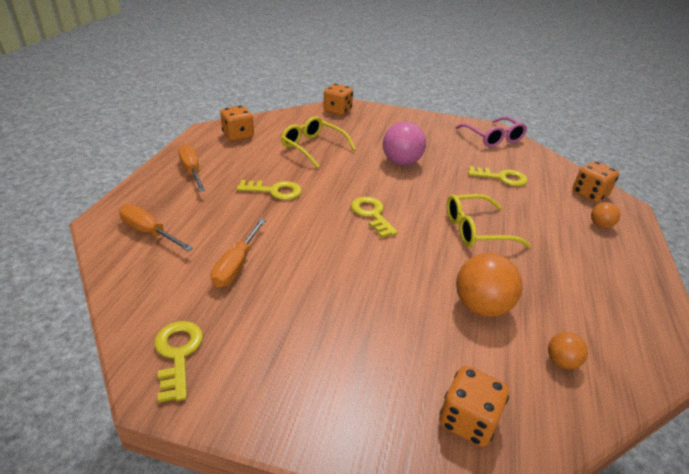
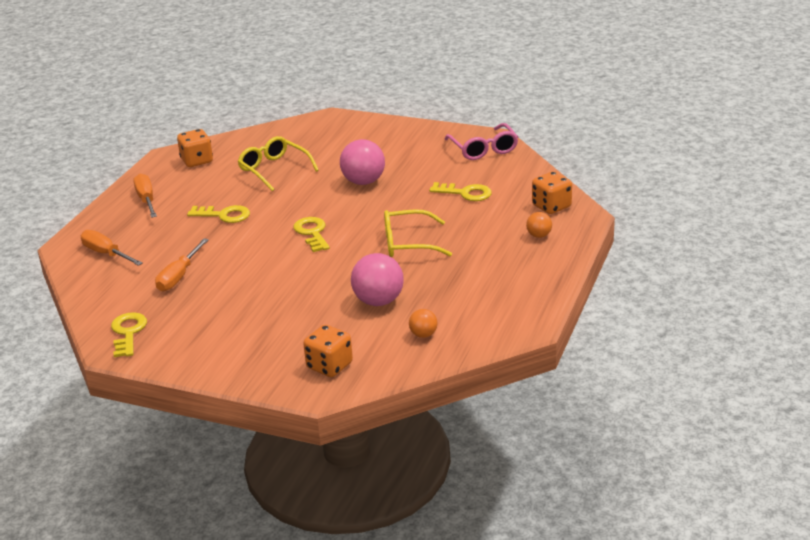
camera: 10 degrees right, 5 degrees down
orange dice [323,84,353,115] -> none
orange ball [456,253,523,317] -> pink ball [351,253,404,306]

